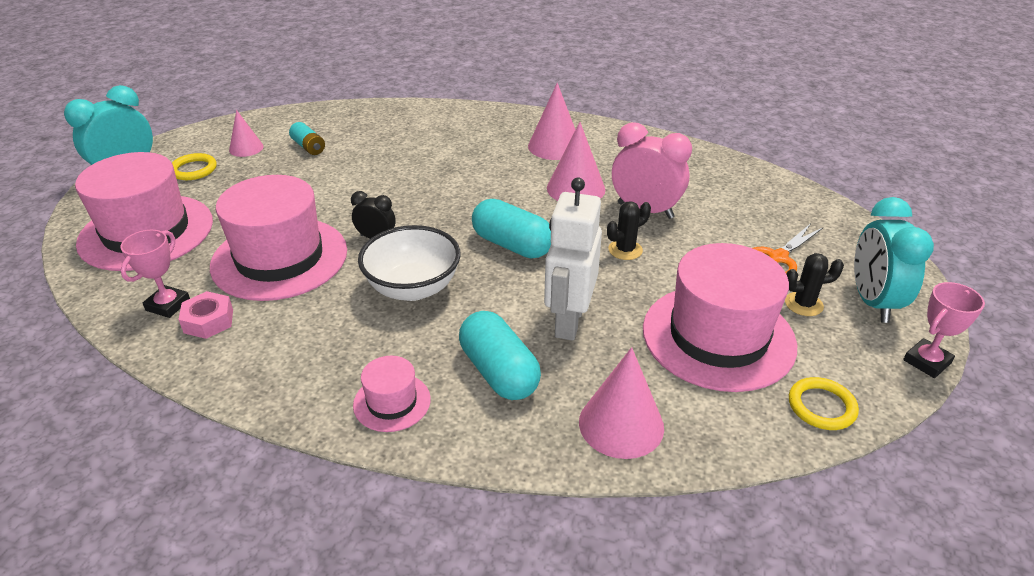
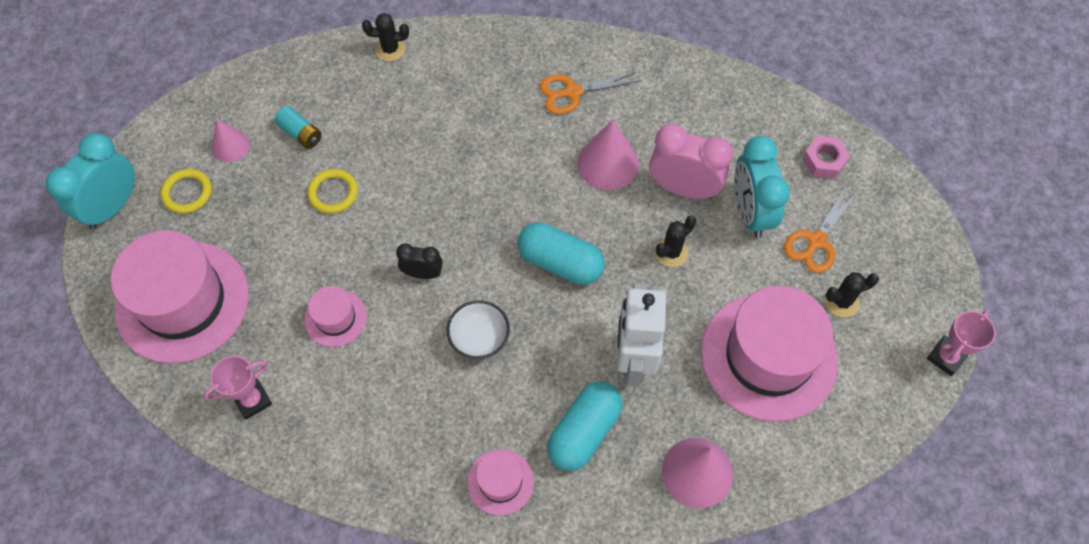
camera: 10 degrees left, 25 degrees up
pink trophy [120,230,190,318] -> pink trophy turned 45 degrees clockwise [204,356,272,420]
pink nut [178,291,233,339] -> pink nut moved to [802,136,850,179]
pink hat [210,175,347,301] -> pink hat [304,286,367,347], size x0.46
white bowl [358,225,461,301] -> white bowl [447,300,510,359], size x0.65
turquoise capsule [459,311,541,400] -> turquoise capsule turned 75 degrees clockwise [547,381,623,471]
pink cone [528,83,576,160] -> orange scissors [540,72,639,114]
yellow ring [789,377,859,430] -> yellow ring moved to [308,169,358,214]
turquoise clock [854,197,934,323] -> turquoise clock moved to [734,136,790,238]
none -> black cactus [362,13,409,61]

